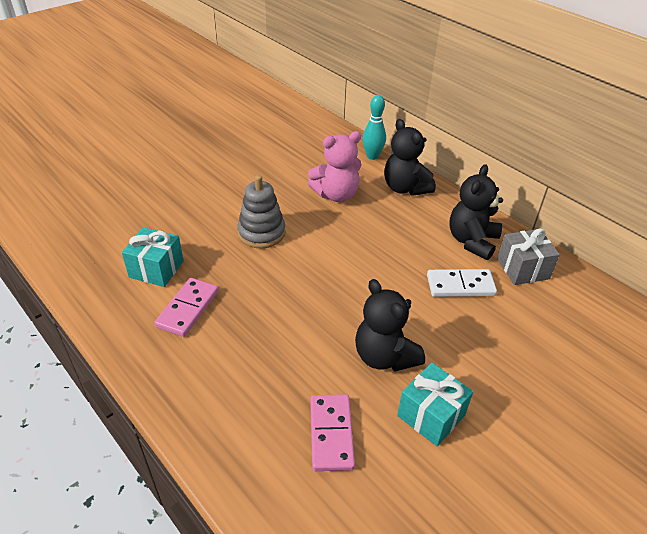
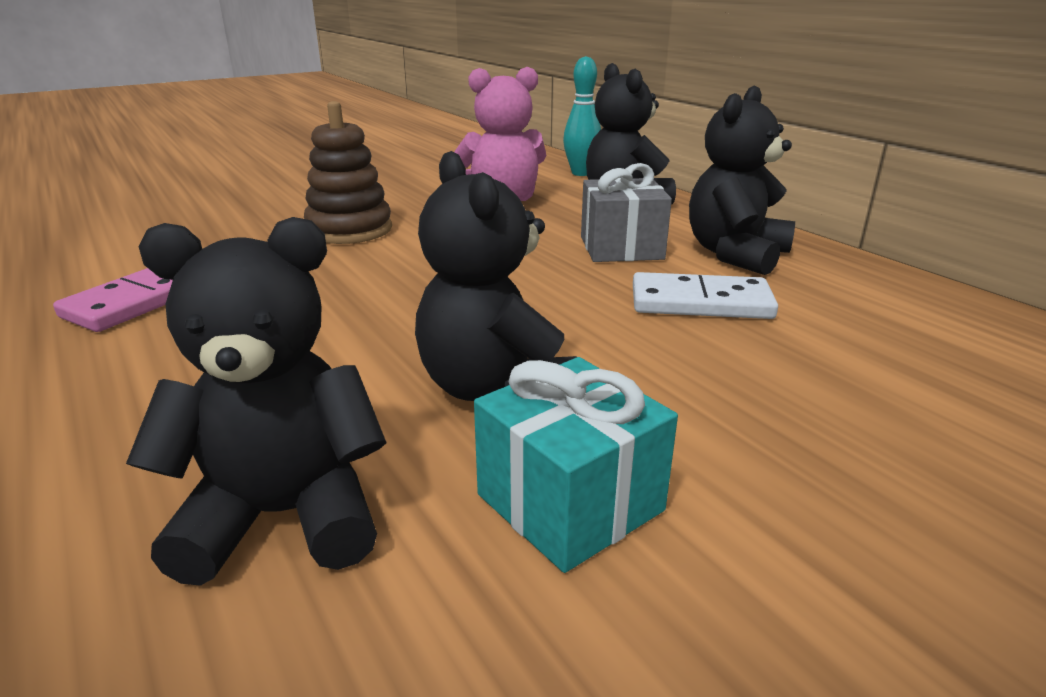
camera: 10 degrees right, 15 degrees down
turquoise gift [122,227,184,287] -> none
grey stacking toy [237,175,286,248] -> brown stacking toy [304,101,392,244]
pink domino [310,395,355,471] -> black teddy bear [126,217,386,586]
grey gift [497,228,560,285] -> grey gift moved to [581,163,672,262]

